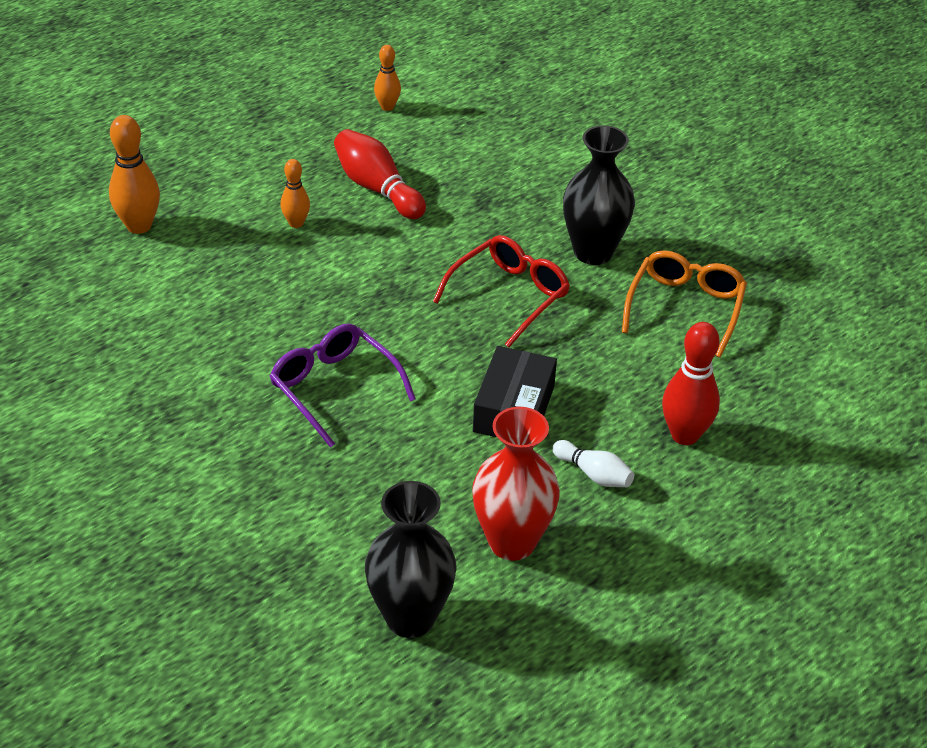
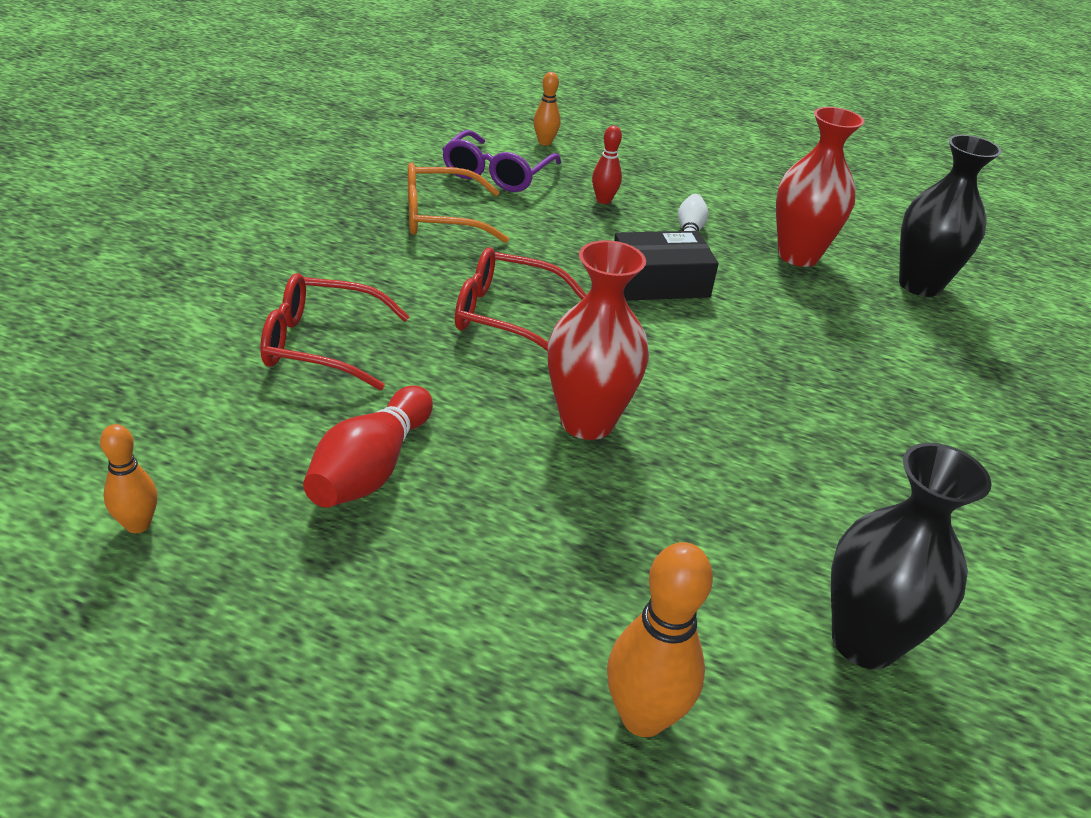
camera: 120 degrees left, 5 degrees down
purple glasses [270,324,416,448] -> purple glasses moved to [442,130,561,192]
orange bowling pin [280,159,310,228] -> orange bowling pin moved to [534,72,561,146]
black vase [563,125,635,265] -> black vase moved to [831,443,992,669]
red bowling pin [662,322,720,445] -> red bowling pin [592,126,622,204], size x0.60
none -> red glasses [260,273,410,390]
none -> red vase [548,240,649,440]

